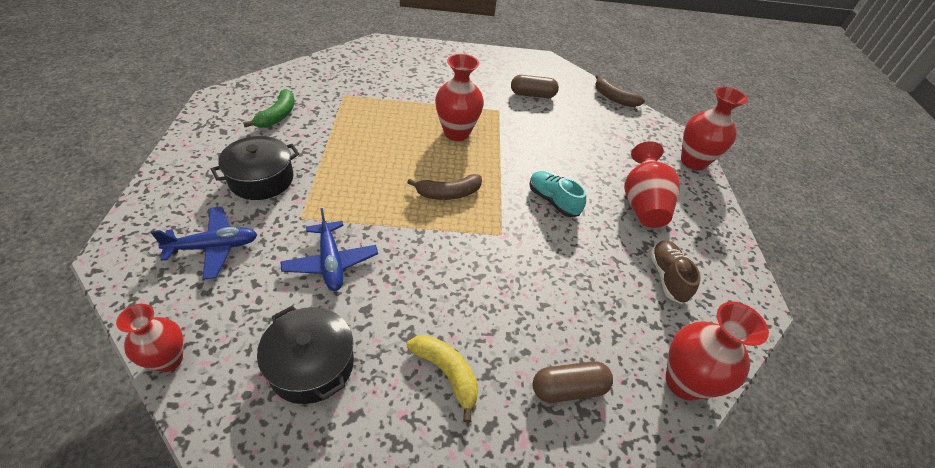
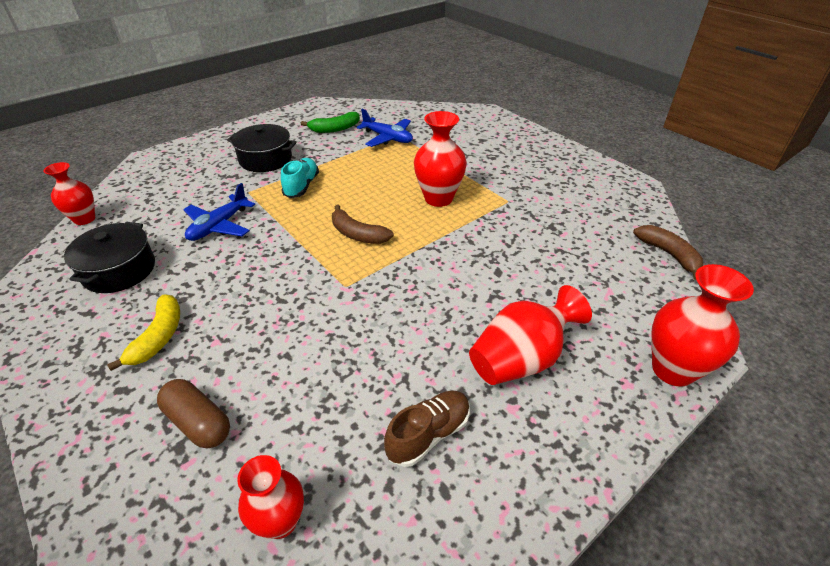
camera: 55 degrees right, 5 degrees down
blue plane [151,207,258,280] -> blue plane moved to [357,109,413,147]
brown capsule [511,75,559,98] -> none
turquoise shoe [529,171,586,217] -> turquoise shoe moved to [281,158,319,198]
brown banana [595,75,645,107] -> brown banana turned 150 degrees clockwise [633,225,703,280]
red vase [666,302,769,401] -> red vase [237,455,304,539], size x0.65

